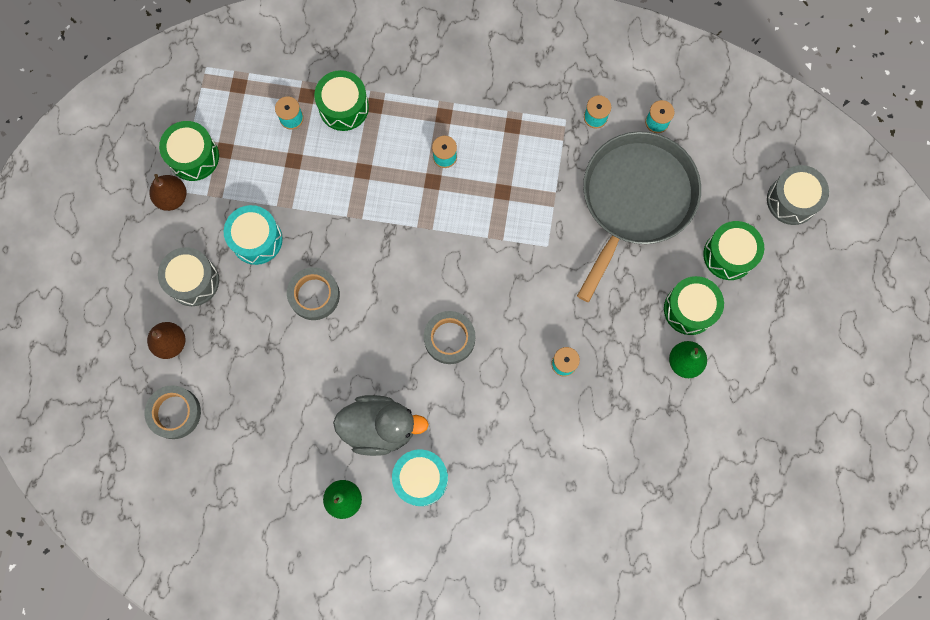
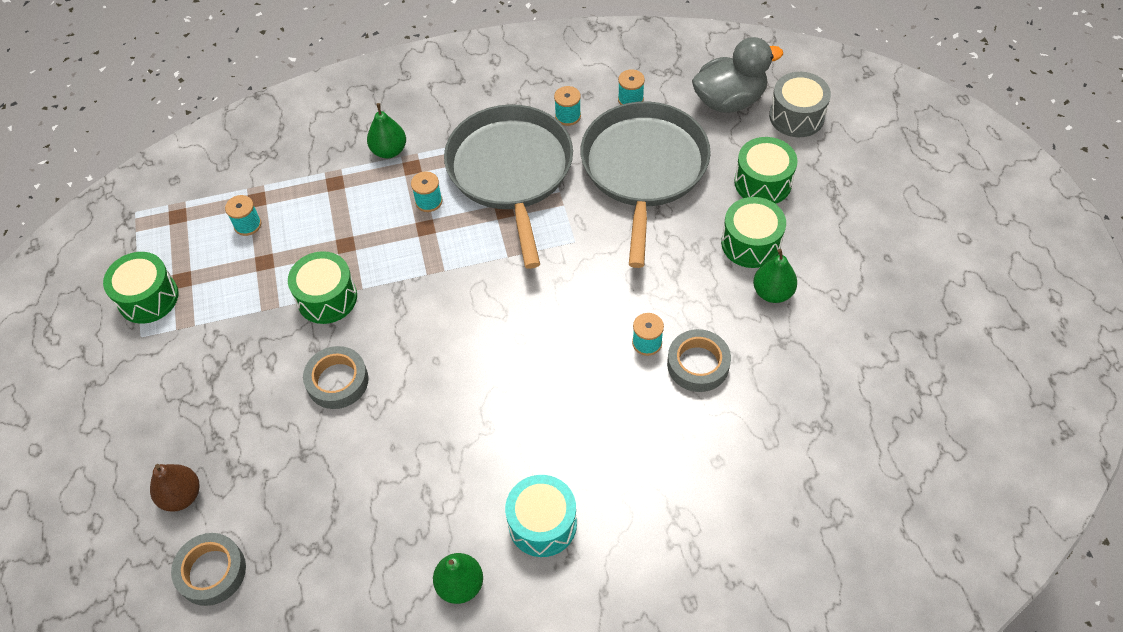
camera: 20 degrees left, 20 degrees down
brown pear [150,174,187,211] -> none
grey drum [158,247,219,306] -> none
turquoise drum [224,205,283,265] -> none
green drum [314,70,369,131] -> green drum moved to [288,251,357,324]
grey duck [333,395,429,456] -> grey duck moved to [692,37,783,113]
grey tape [424,311,475,364] -> grey tape moved to [667,329,731,392]
none -> green pear [367,103,406,158]
none -> grey pan [444,104,573,269]

